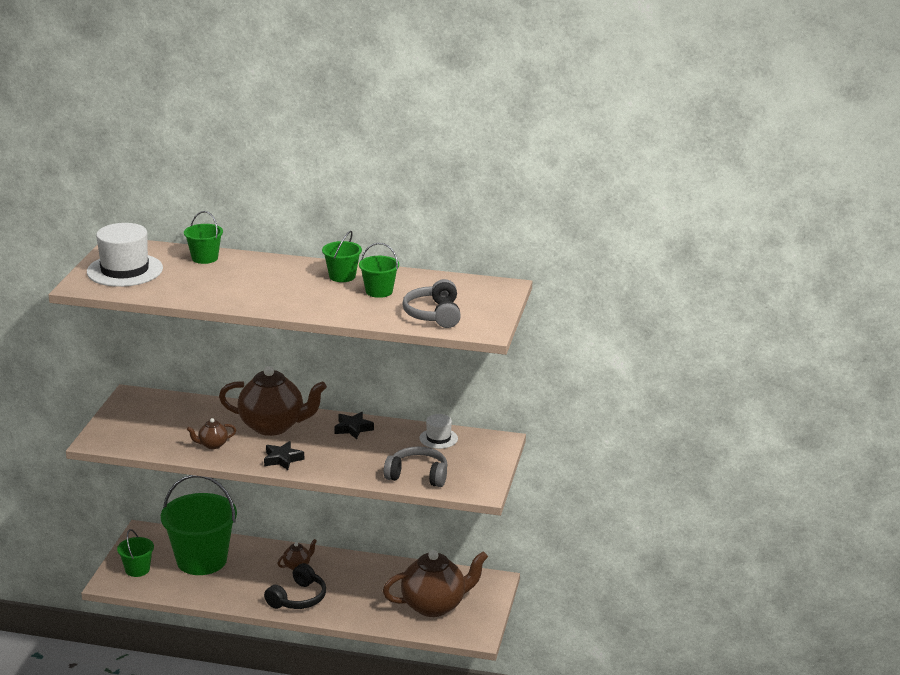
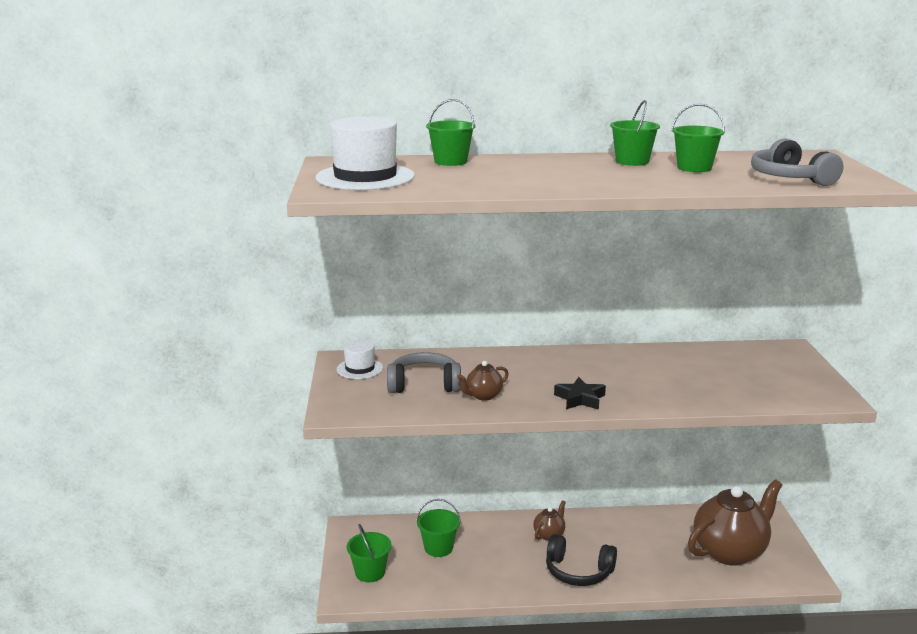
camera: 15 degrees left, 5 degrees down
green bucket [161,475,237,575] -> green bucket [416,499,461,557], size x0.48
brown teapot [219,366,327,436] -> none
black headphones [264,563,326,609] -> black headphones turned 90 degrees clockwise [546,534,617,586]
black star [334,412,374,439] -> none
grey headphones [384,446,448,487] -> grey headphones moved to [387,352,461,393]
white hat [419,414,458,449] -> white hat moved to [337,340,383,379]

